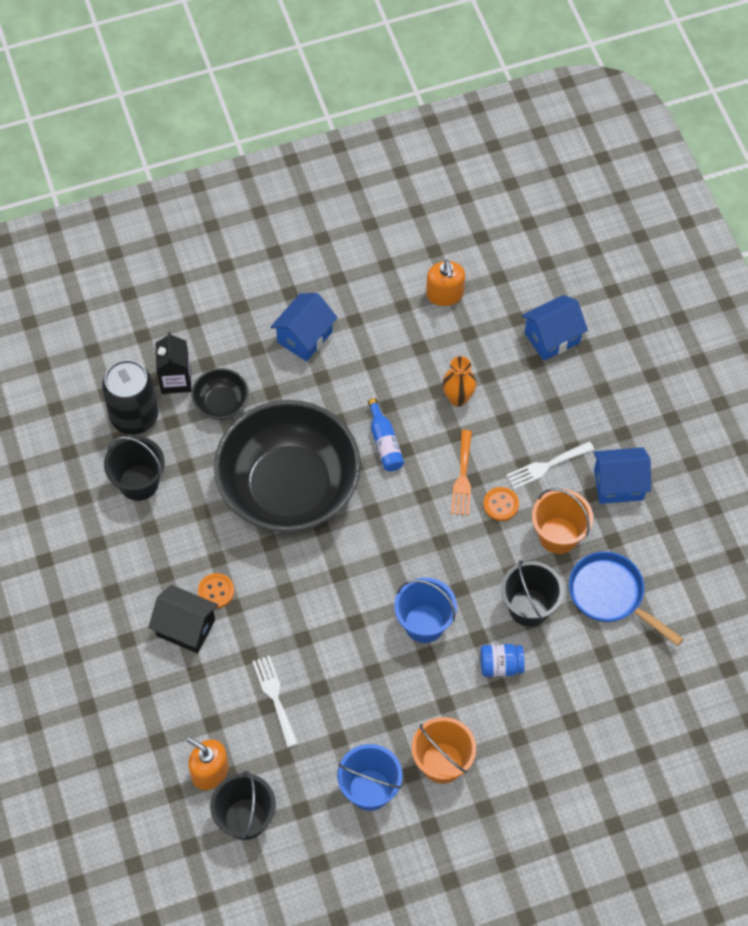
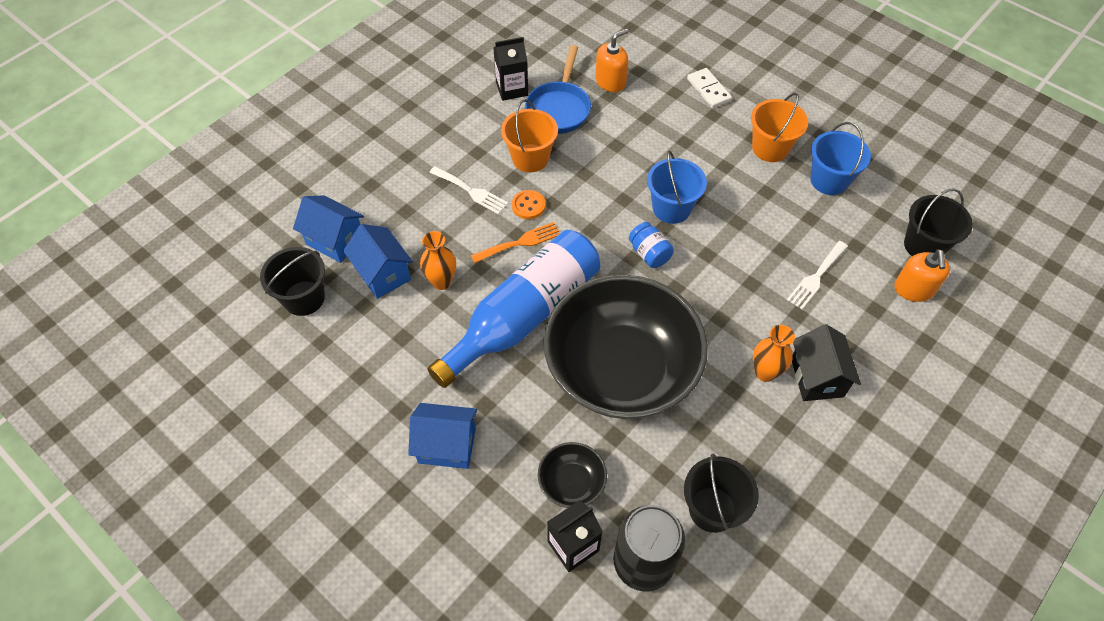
camera: 120 degrees left, 5 degrees down
orange button [198,573,234,609] -> orange vase [753,325,795,382]
blue bottle [368,398,404,471] -> blue bottle [428,230,600,388], size x2.45
orange soap dispenser [426,260,465,306] -> orange soap dispenser moved to [595,29,628,92]
blue jar [480,644,525,677] -> blue jar moved to [629,222,674,268]
black bucket [501,560,564,627] -> black bucket moved to [260,247,325,316]
blue house [593,447,651,504] -> blue house moved to [343,224,413,299]
none -> black carton [493,37,528,101]
none -> white domino [687,68,732,108]

